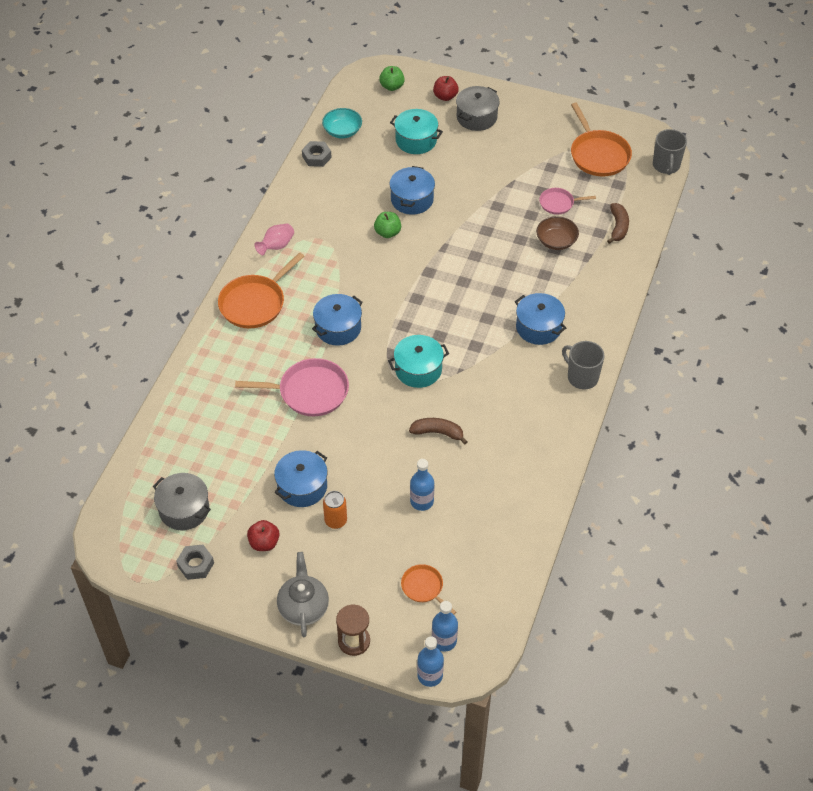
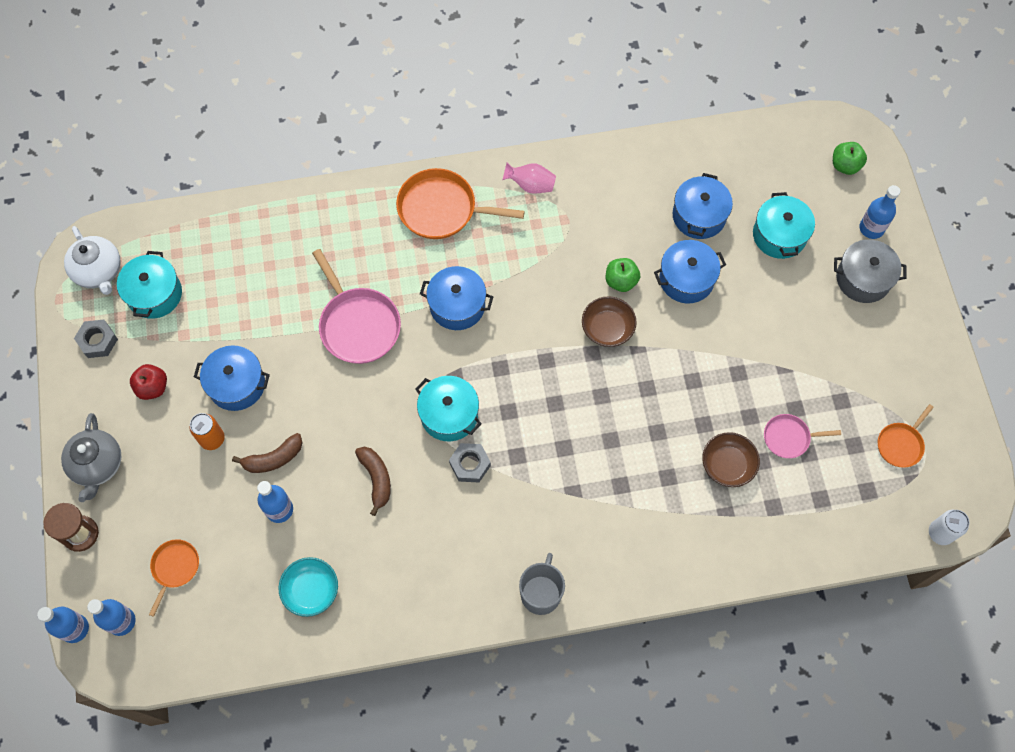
camera: 60 degrees right, 15 degrees up
grey pot [153,473,211,530] -> turquoise pot [117,251,182,319]
grey teapot [277,552,329,637] -> grey teapot turned 120 degrees clockwise [61,413,121,502]
grey nut [302,141,332,167] -> grey nut moved to [449,443,491,482]
turquoise bowl [322,108,362,138] -> turquoise bowl moved to [279,557,338,617]
red apple [433,76,459,101] -> blue bottle [859,185,900,239]
blue pot [515,293,566,345] -> blue pot moved to [673,173,733,239]
pink pan [539,188,596,215] -> pink pan turned 60 degrees counterclockwise [764,414,841,458]
orange pan [571,103,632,177] -> orange pan [878,404,934,468], size x0.55
brown banana [607,203,629,244] -> brown banana moved to [232,433,303,473]
grey mug [653,129,687,175] -> white can [929,510,969,545]
none -> white teapot [64,226,121,295]
none -> brown bowl [582,296,637,347]

